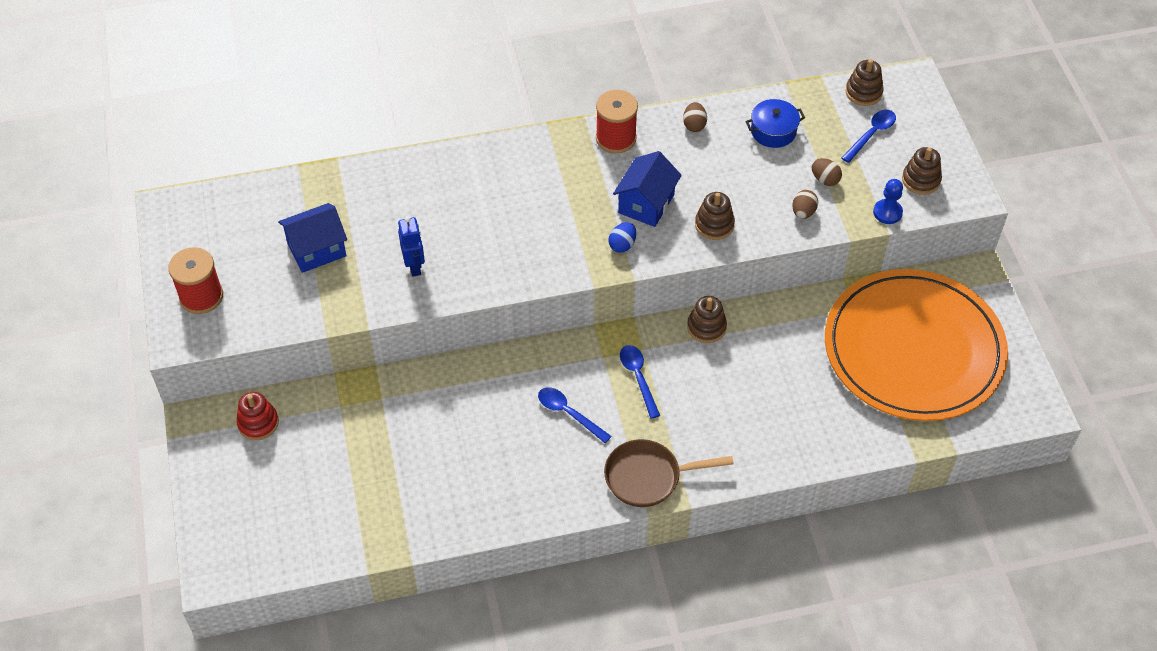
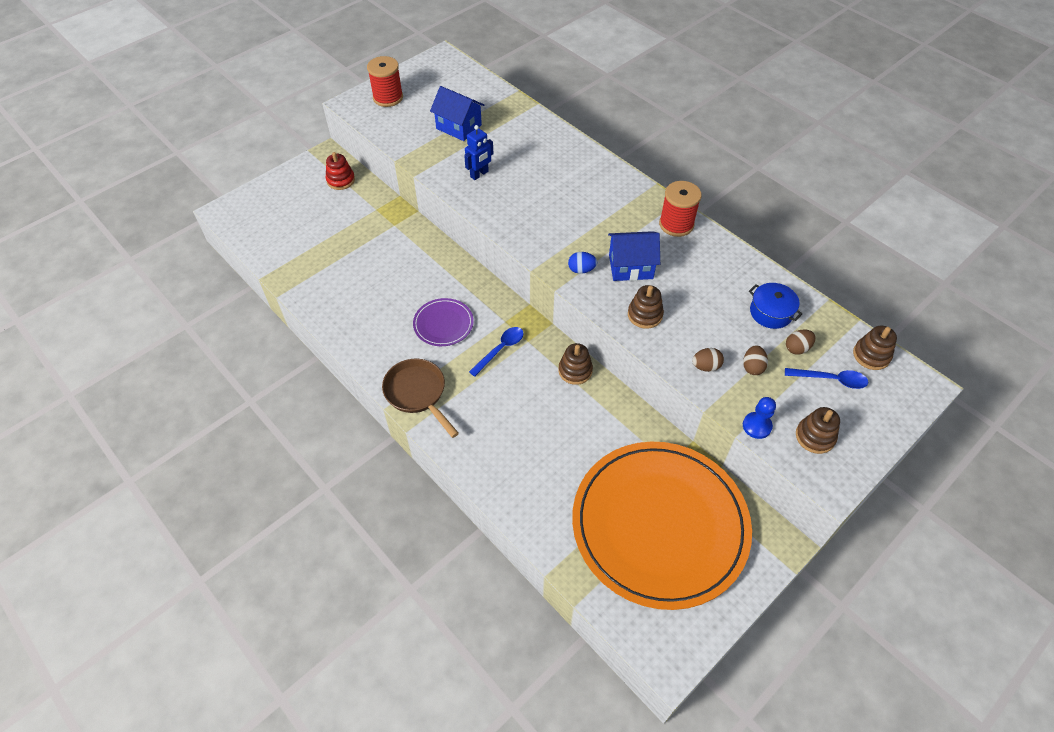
camera: 60 degrees right, 0 degrees up
blue spoon [538,387,612,443] -> purple plate [413,298,474,346]
brown egg [683,102,707,132] -> brown egg moved to [786,329,816,355]

